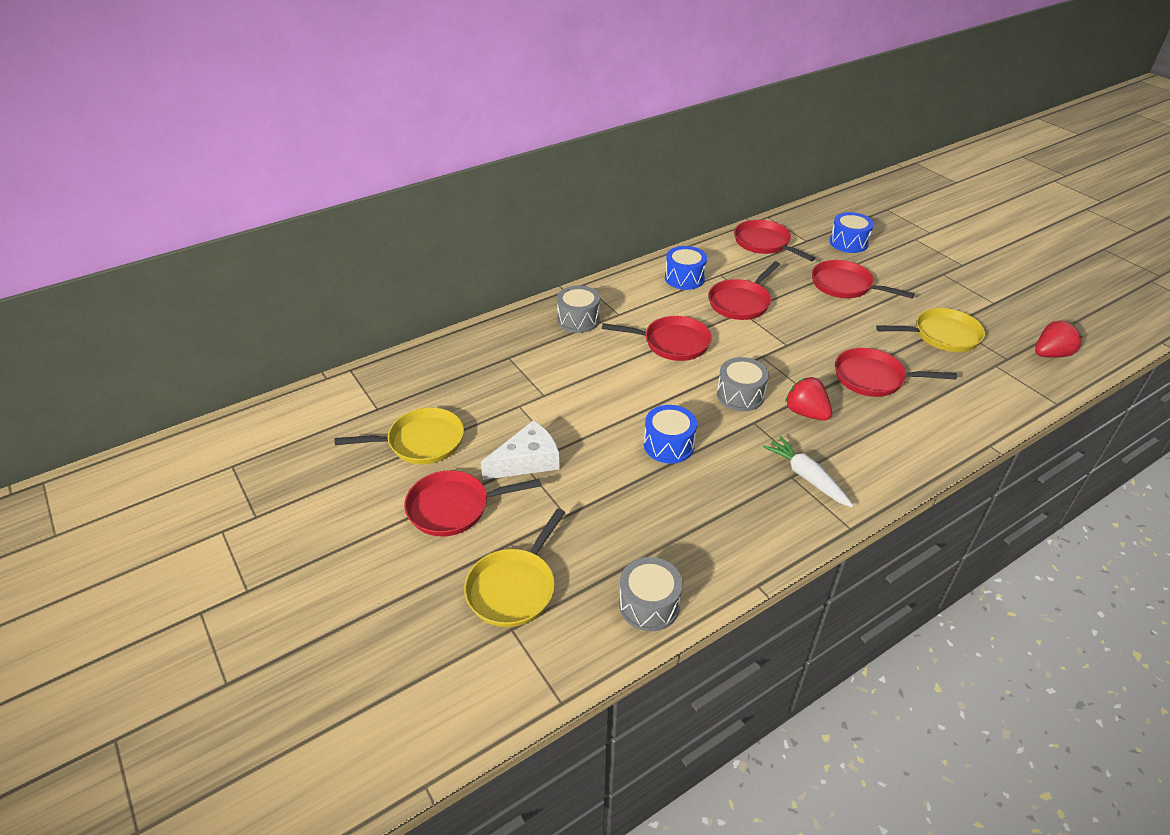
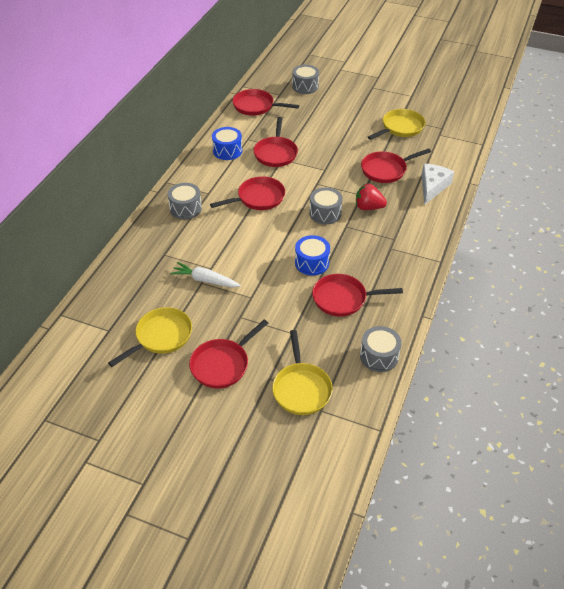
camera: 35 degrees left, 5 degrees up
white cheese [481,420,559,480] -> white cheese moved to [422,164,454,205]
white carrot [763,436,854,508] -> white carrot moved to [170,262,241,287]
red pan [812,260,914,298] -> red pan moved to [312,274,403,317]
blue drum [830,212,874,253] -> grey drum [292,65,319,94]
red strawberry [1035,320,1083,358] -> none

